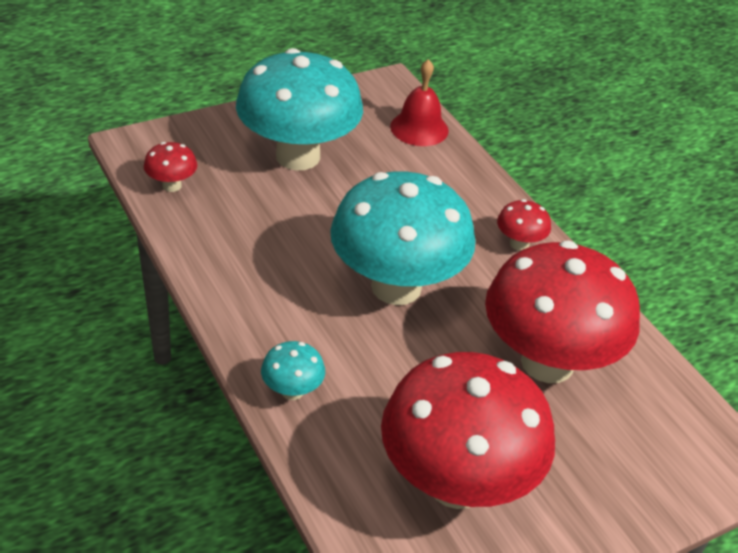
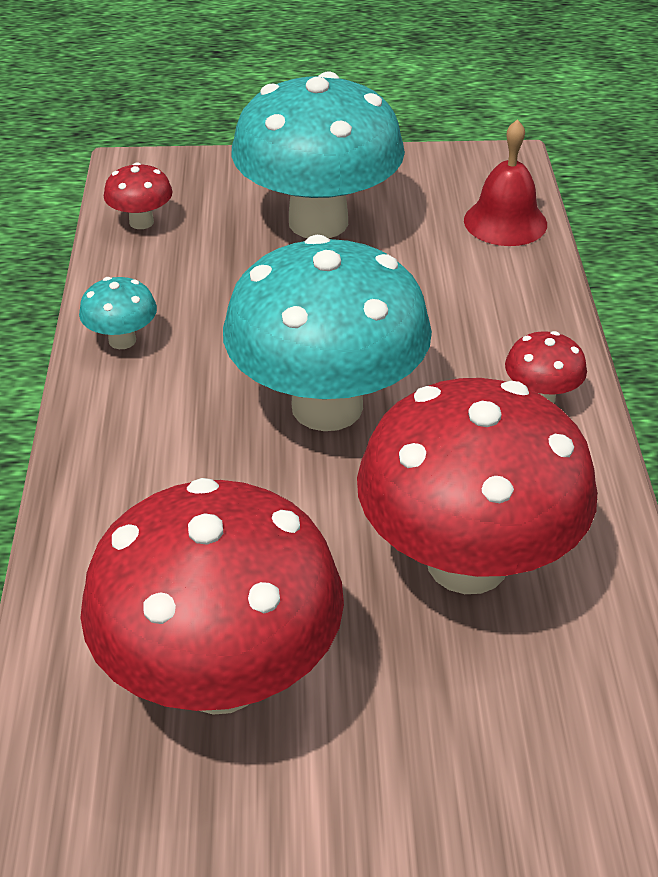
camera: 30 degrees right, 0 degrees up
turquoise mushroom [261,341,325,400] -> turquoise mushroom moved to [79,277,157,349]

